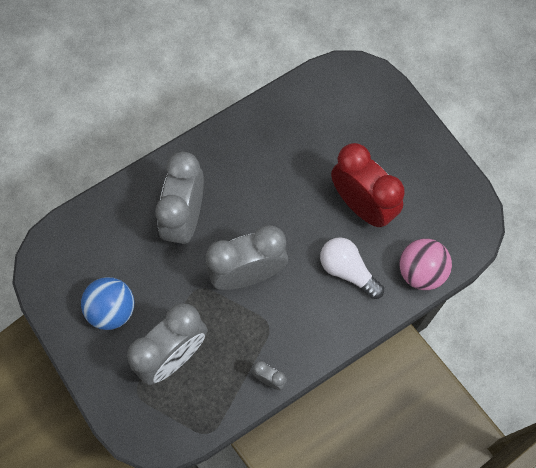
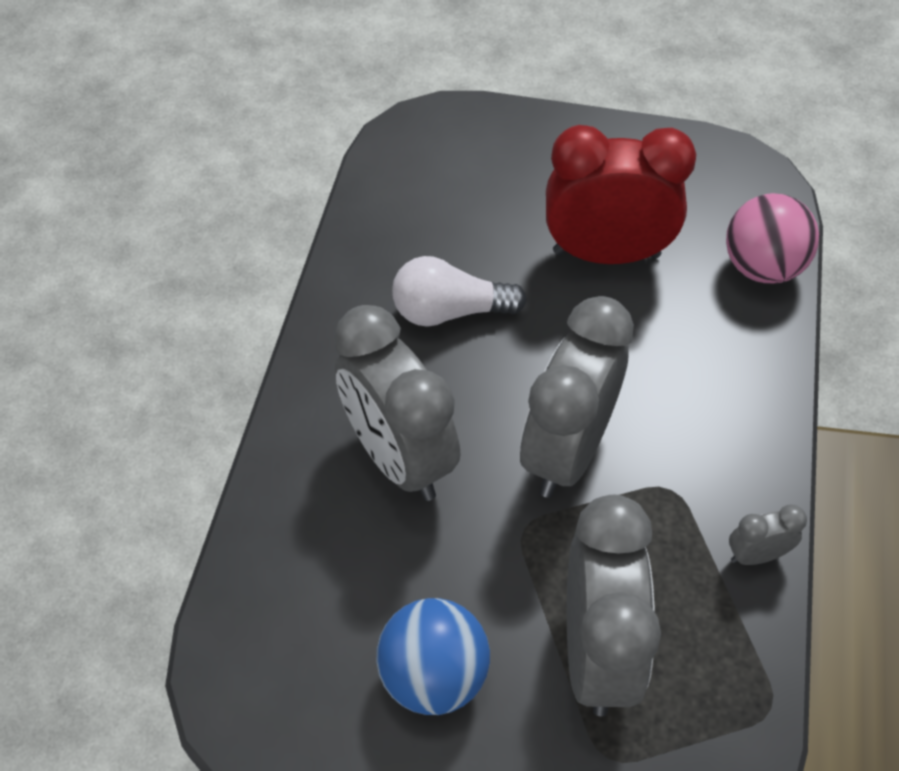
camera: 45 degrees left, 15 degrees down
white light bulb [320,237,384,299] -> white light bulb moved to [392,256,527,327]

